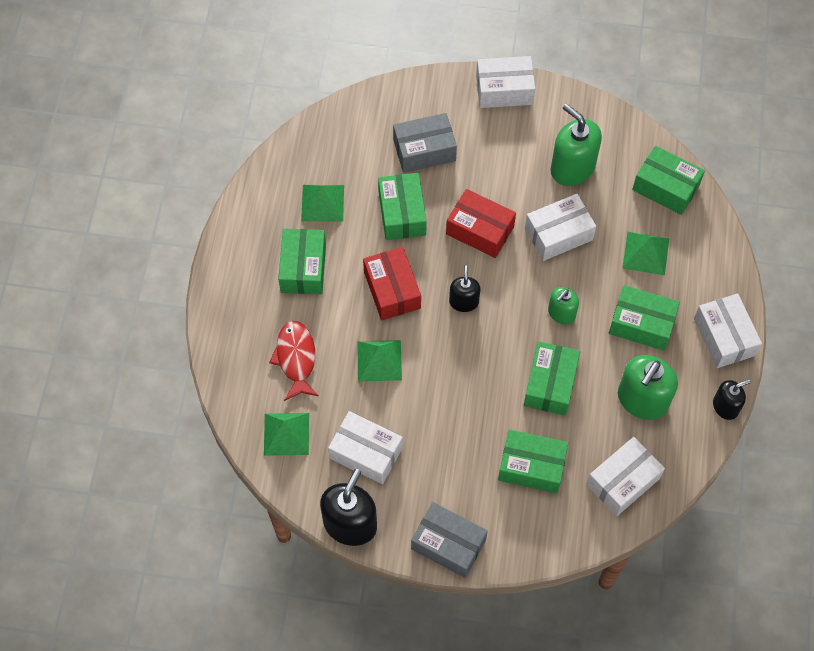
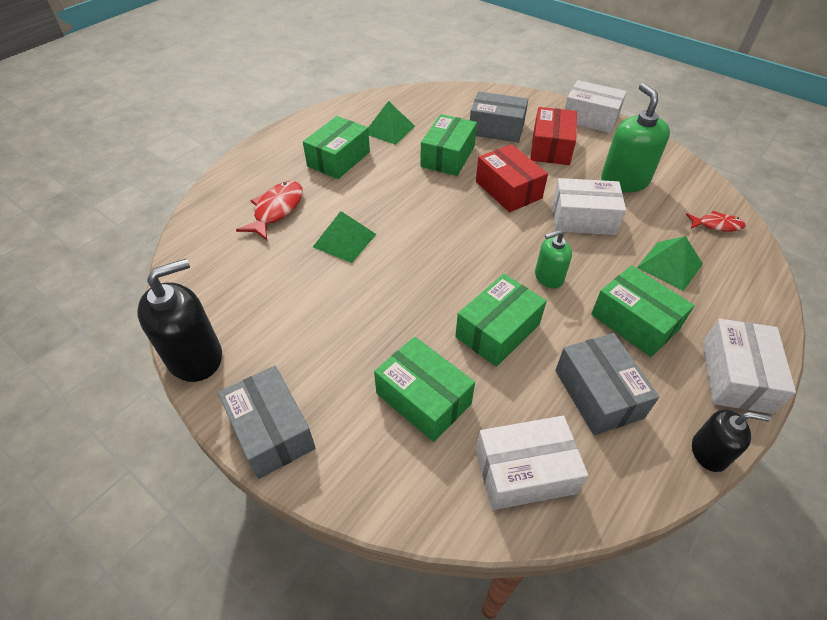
camera: 30 degrees right, 15 degrees down
green pyramid [264,413,309,456] -> none
white box [328,411,403,484] -> none
red box [363,247,421,320] -> red box moved to [530,107,577,165]
black soap dispenser [449,265,480,312] -> none
green soap dispenser [618,355,678,420] -> grey box [555,333,659,435]
green box [632,146,705,215] -> red fish [686,211,745,232]

